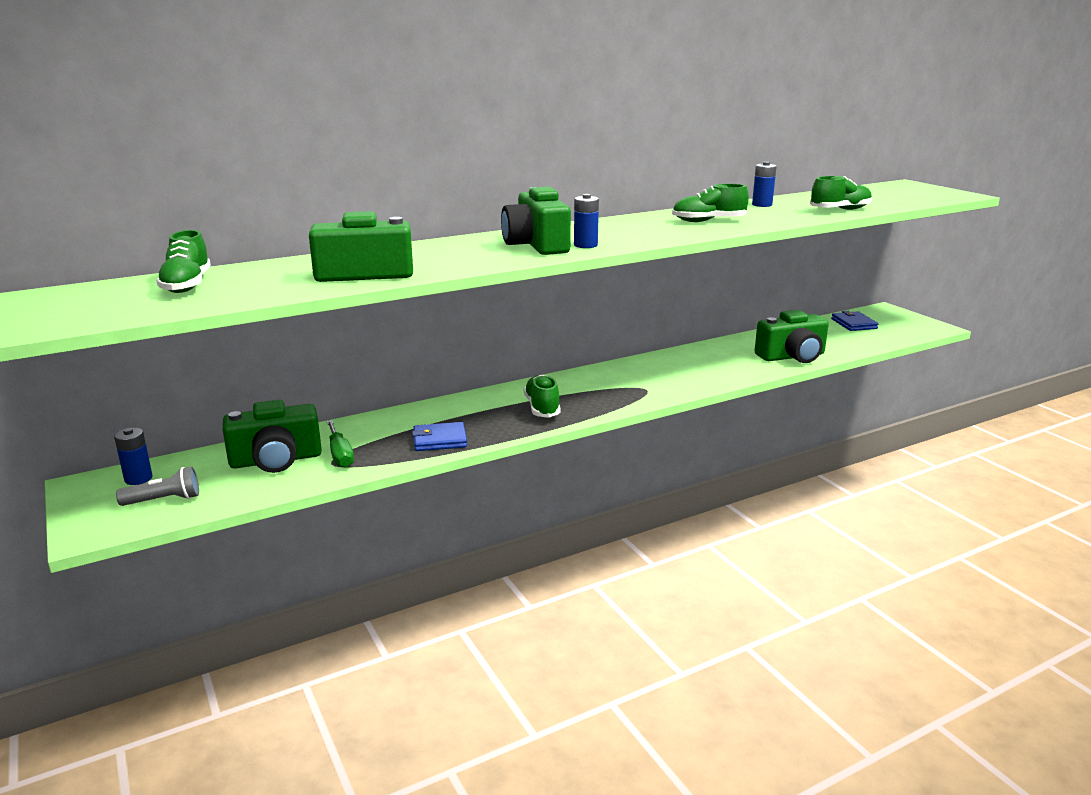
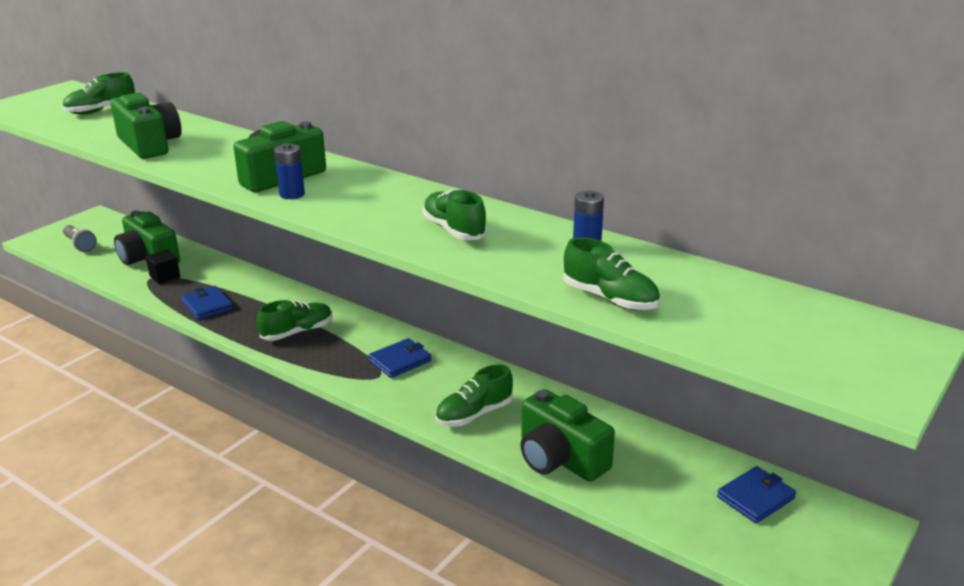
camera: 65 degrees right, 5 degrees up
blue battery [114,428,153,485] -> none
green screwdriver [326,420,354,468] -> black cube [146,250,180,284]
none -> blue wallet [368,338,432,378]
none -> green shoe [435,364,513,427]

